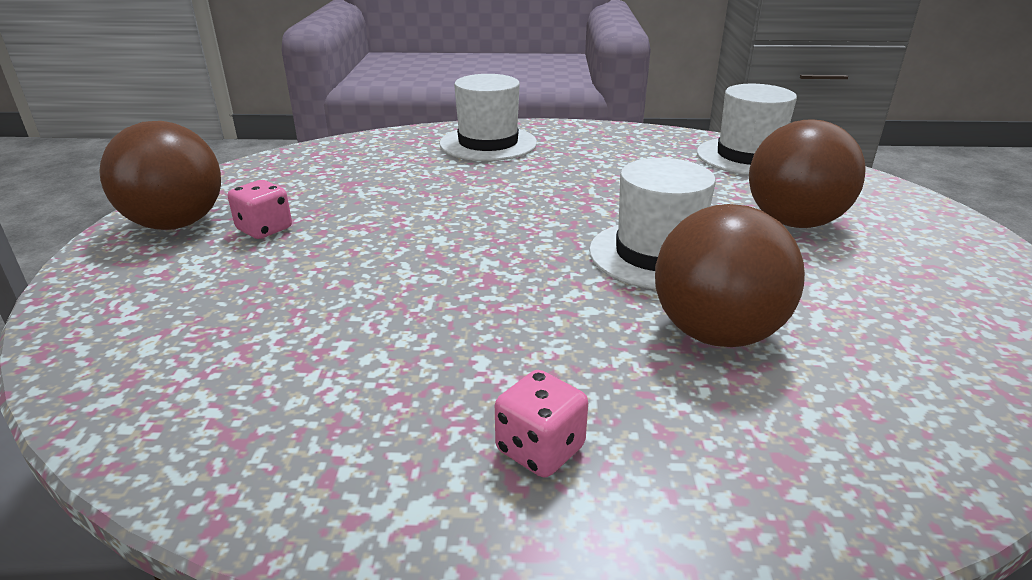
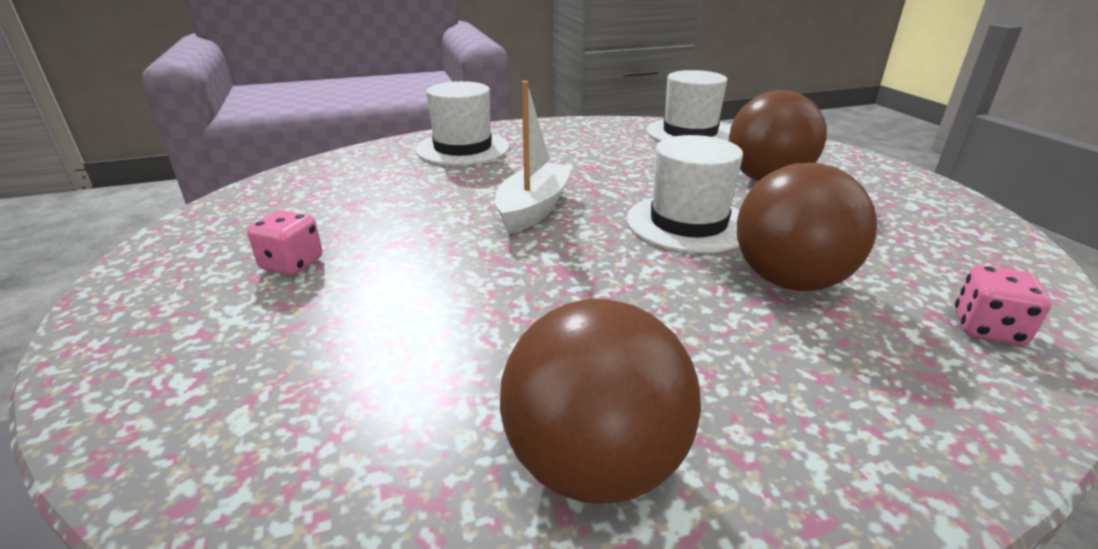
camera: 20 degrees left, 0 degrees up
brown ball [99,121,221,230] -> brown ball moved to [500,299,701,504]
pink dice [495,370,588,477] -> pink dice moved to [955,265,1051,345]
none -> white boat [495,81,573,234]

